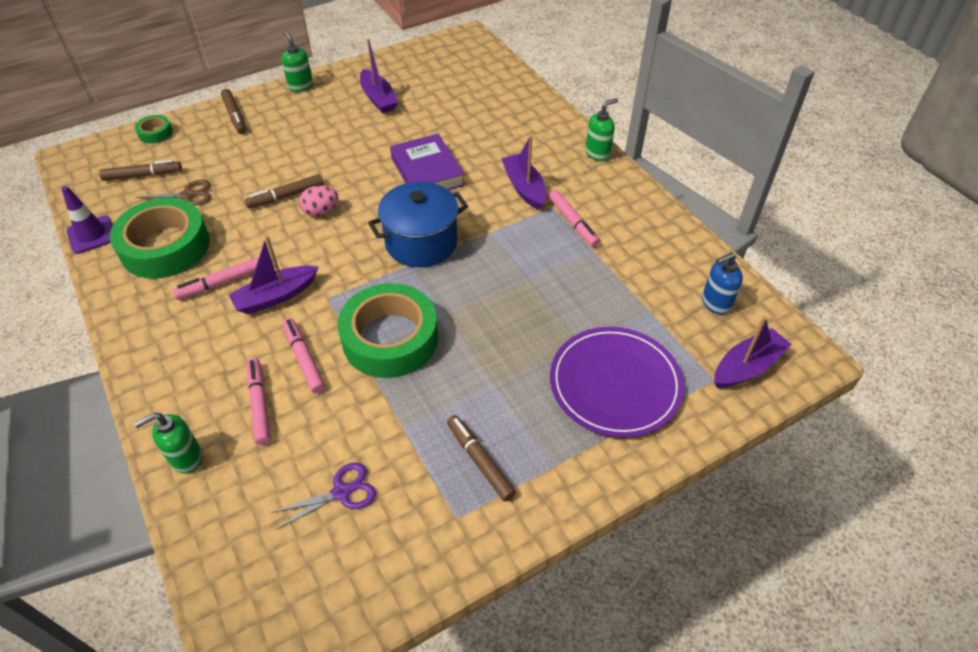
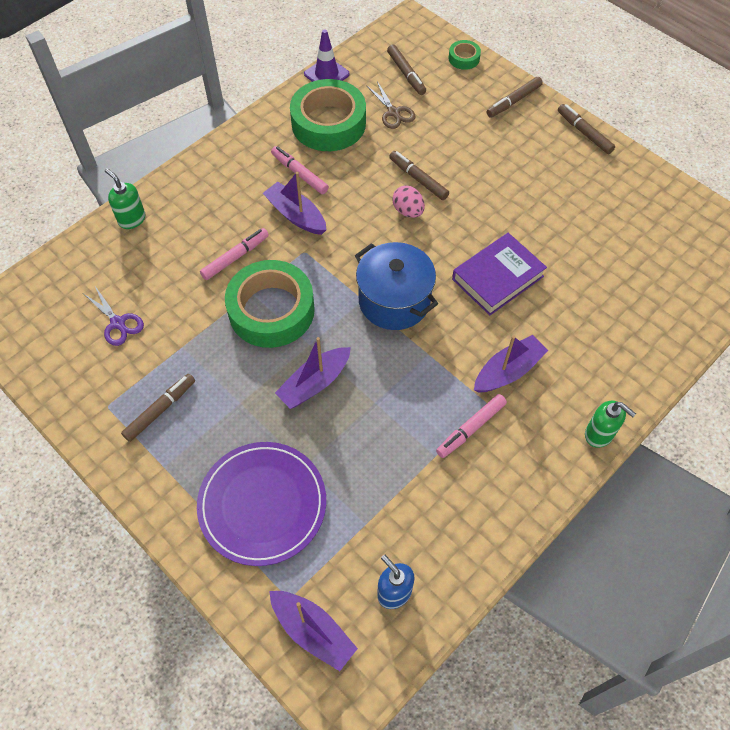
camera: 75 degrees right, 10 degrees up
pink marker [247,358,270,445] -> none
green soap dispenser [282,31,313,92] -> brown marker [558,104,615,154]
purple boat [360,39,398,113] -> purple boat moved to [275,337,351,409]

